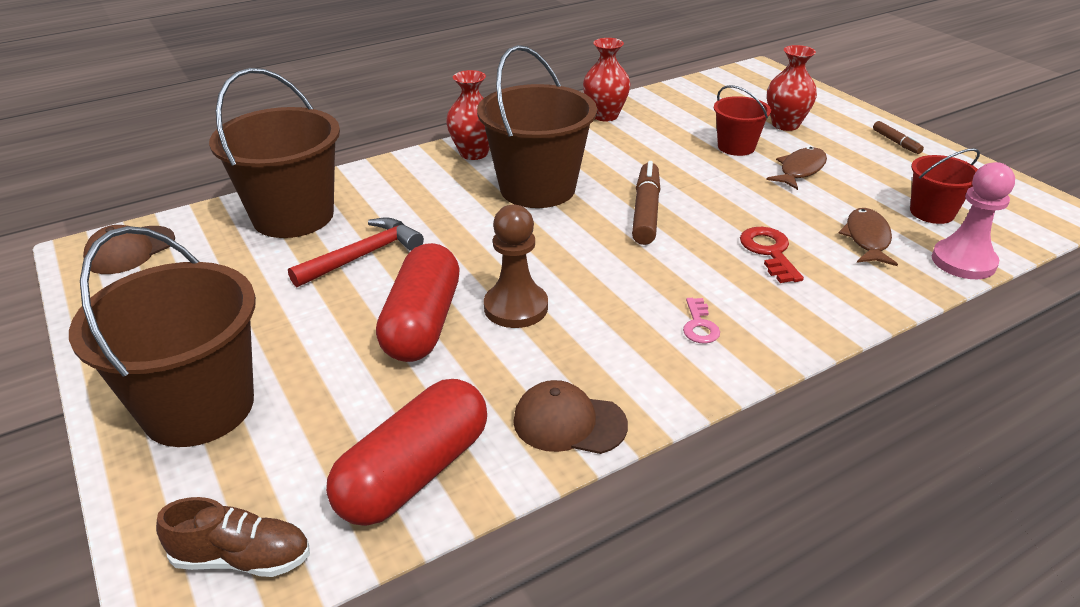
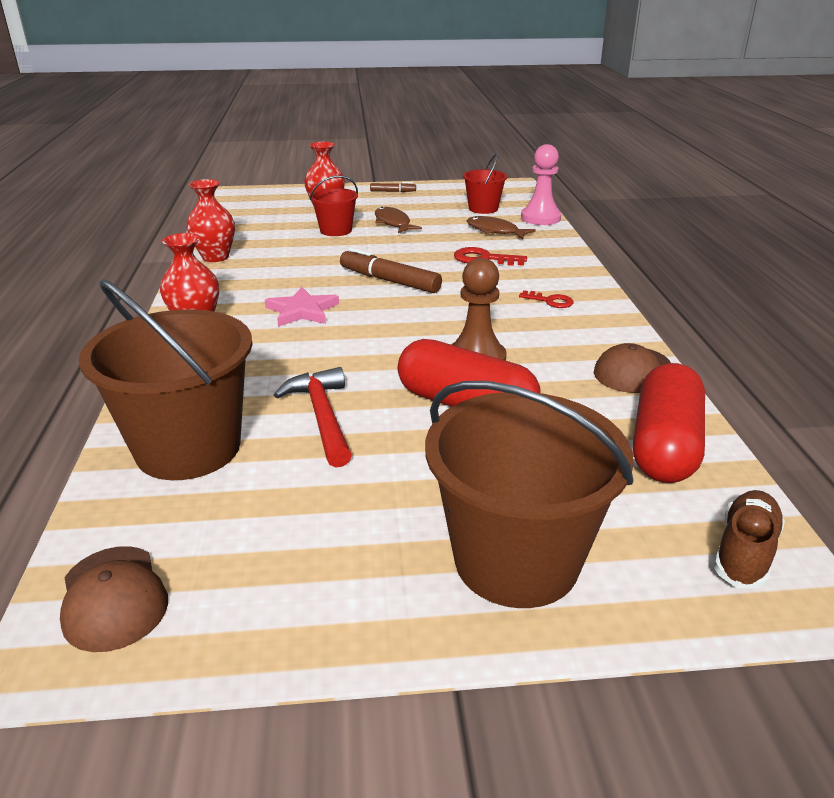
camera: 65 degrees left, 5 degrees down
red capsule [326,379,487,526] -> red capsule turned 45 degrees clockwise [633,363,705,483]
brown bucket [477,45,597,208] -> pink star [265,287,339,327]
pink key [683,298,720,344] -> red key [519,290,574,308]

